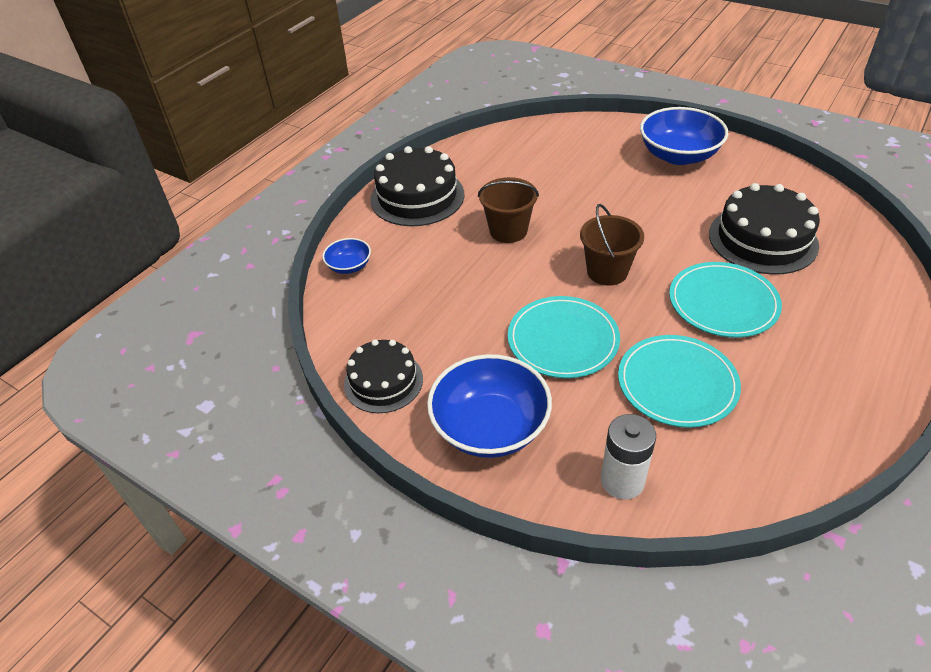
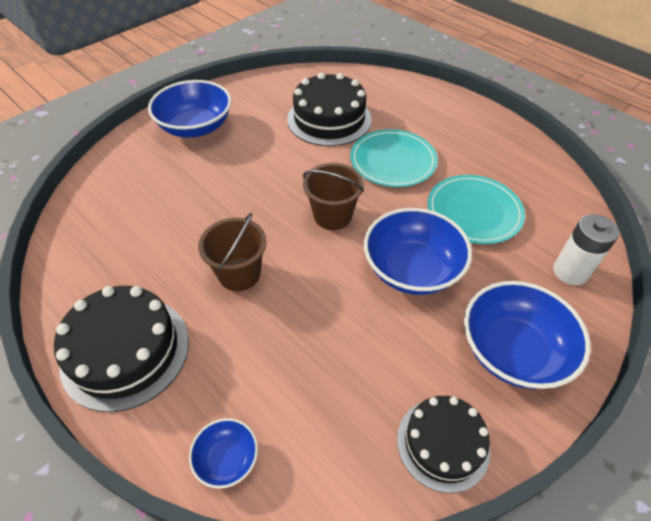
camera: 80 degrees left, 5 degrees up
turquoise plate [508,296,620,378] -> blue bowl [364,208,472,295]

